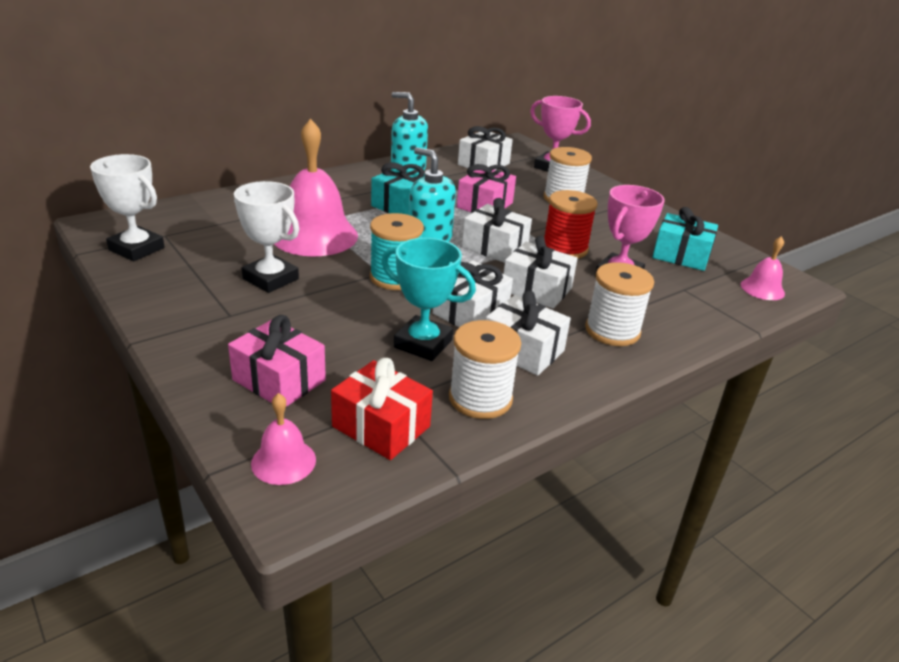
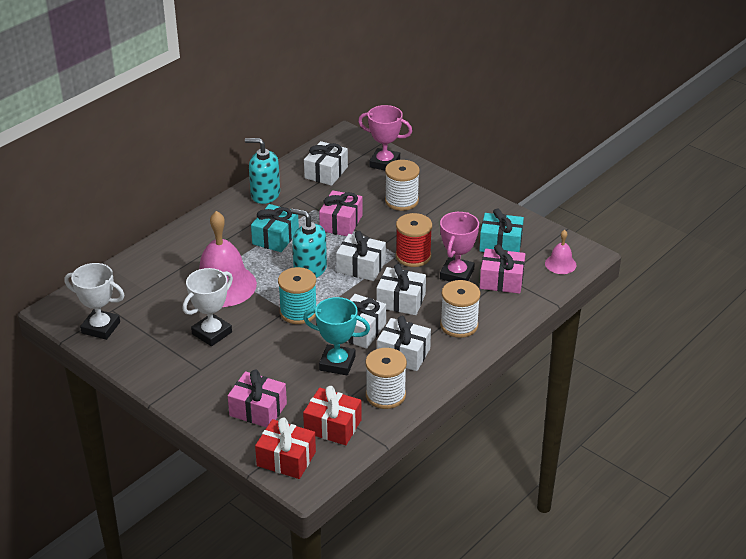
camera: 10 degrees left, 5 degrees up
white trophy [234,181,299,293] -> white trophy turned 75 degrees counterclockwise [183,268,233,346]
pink bell [251,393,316,485] -> red gift [255,418,316,479]
none -> pink gift [480,244,525,294]

